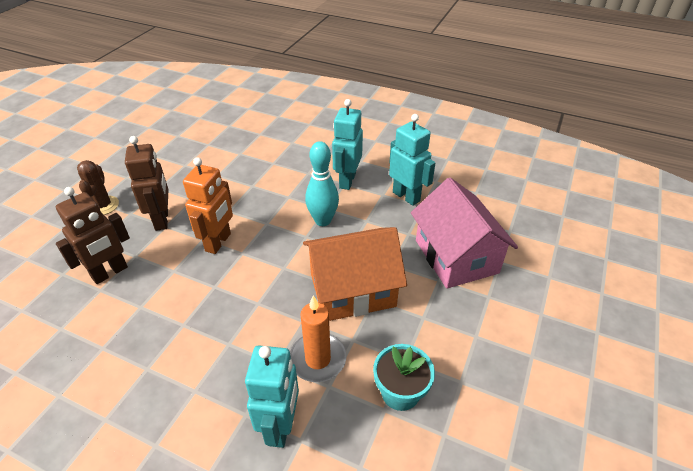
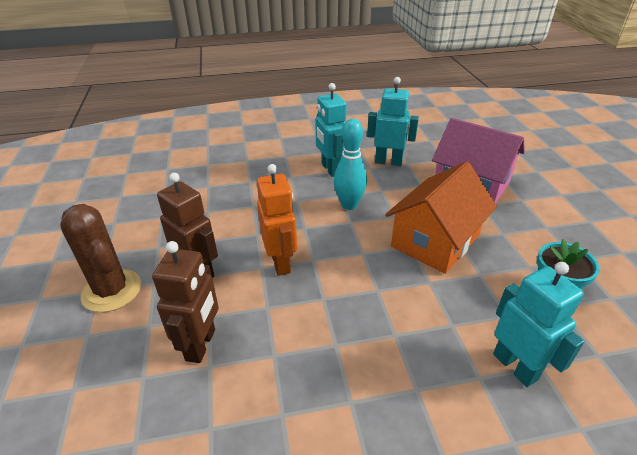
camera: 35 degrees left, 5 degrees down
brown cactus [77,160,119,215] -> brown cactus [60,204,141,312], size x1.52
orange candle [290,295,346,382] -> none

